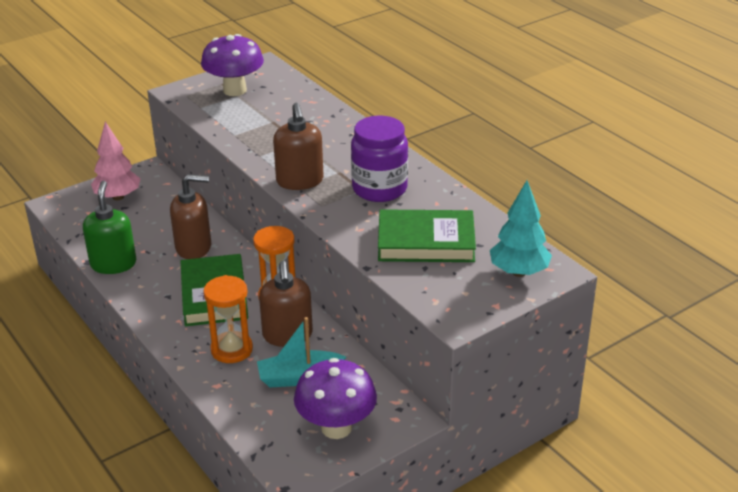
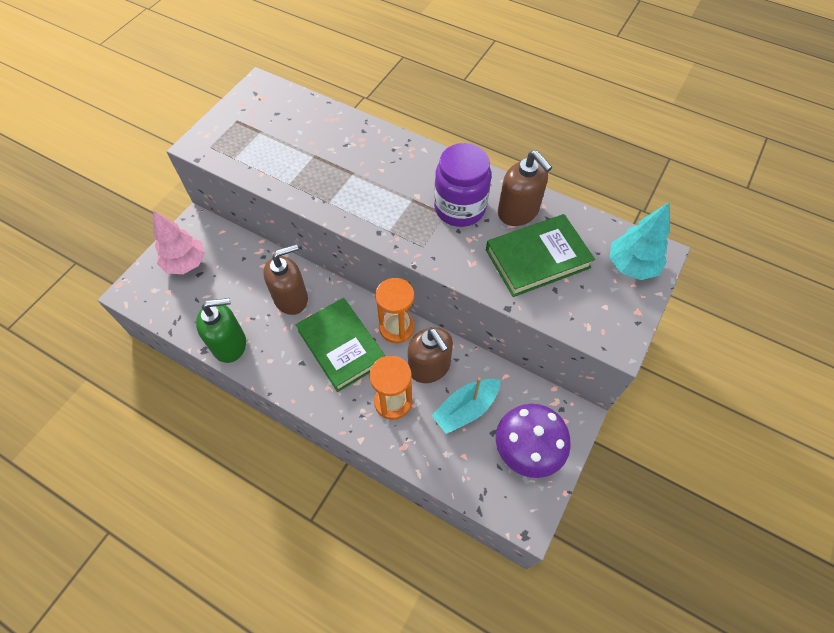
camera: 25 degrees left, 25 degrees up
green soap dispenser [83,181,136,274] -> green soap dispenser turned 105 degrees clockwise [196,298,246,363]
purple mushroom [201,34,264,96] -> none
brown soap dispenser [273,103,324,190] -> brown soap dispenser moved to [498,150,552,226]

